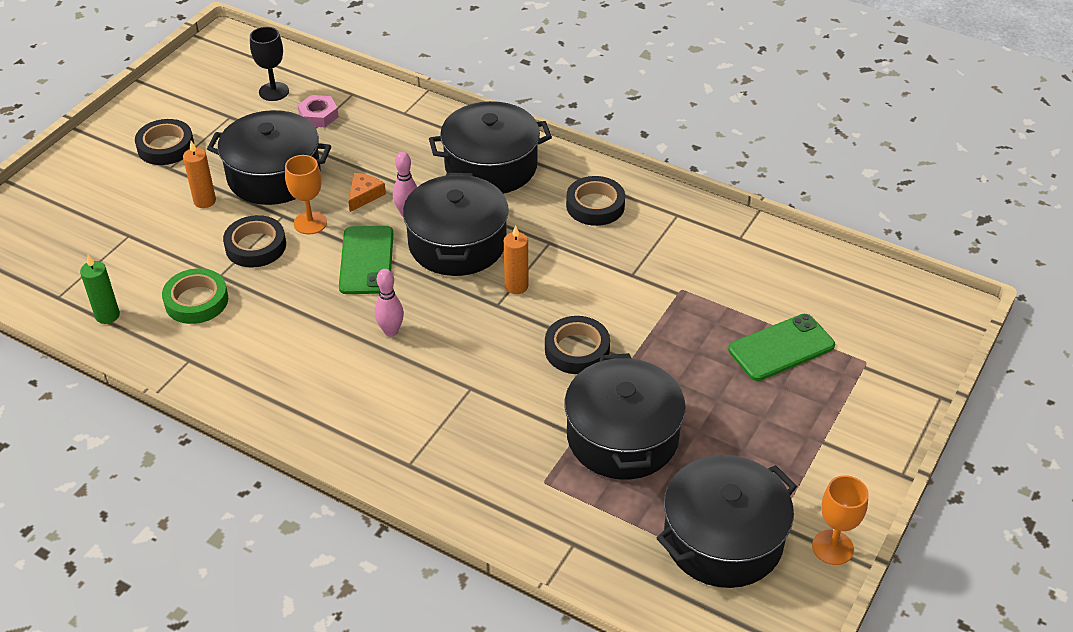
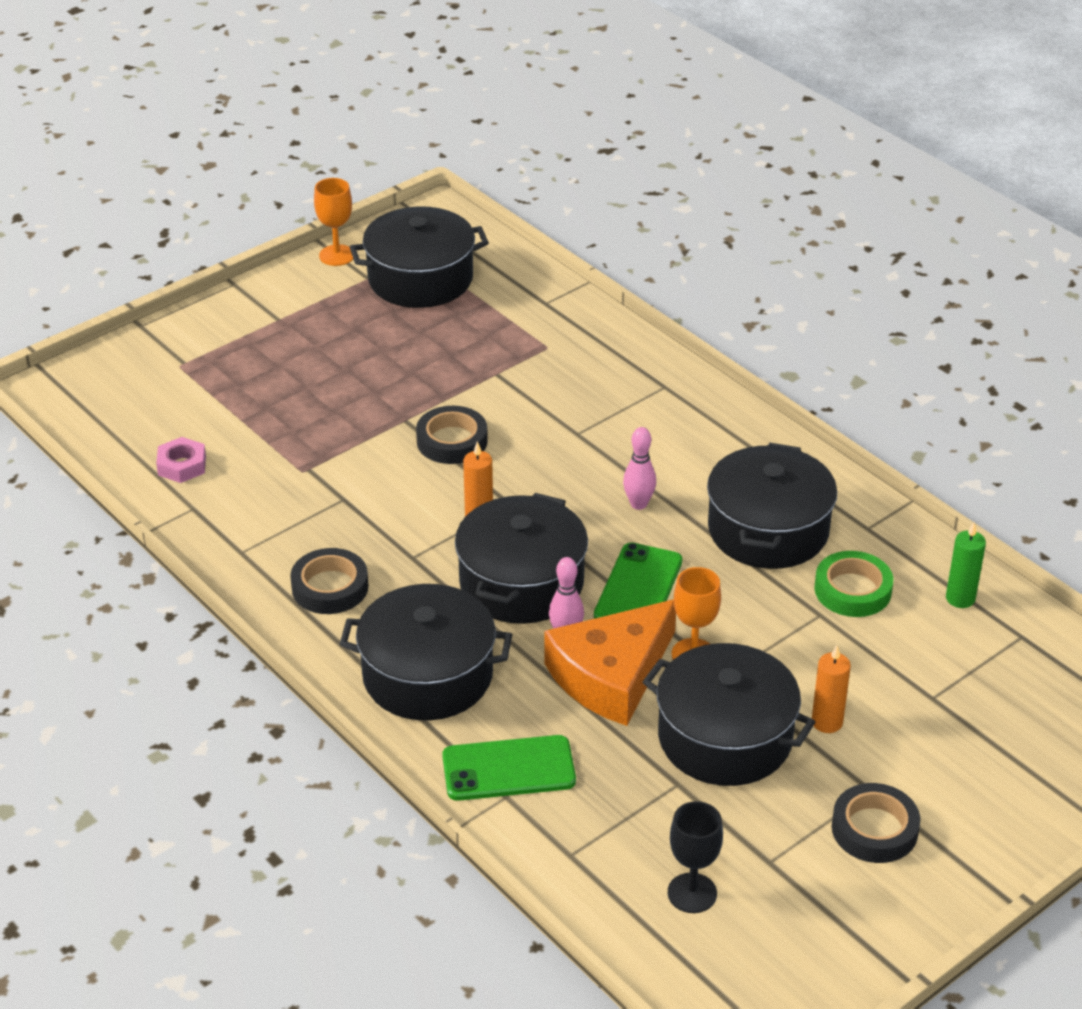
camera: 160 degrees left, 5 degrees down
black tape [223,215,286,267] -> none
pink nut [298,95,339,127] -> pink nut moved to [156,437,206,483]
orange cheese [348,173,386,212] -> orange cheese [544,599,676,726], size x2.37
black pot [565,353,686,480] -> black pot moved to [707,443,837,569]
green phone [728,314,835,381] -> green phone moved to [442,735,576,801]

